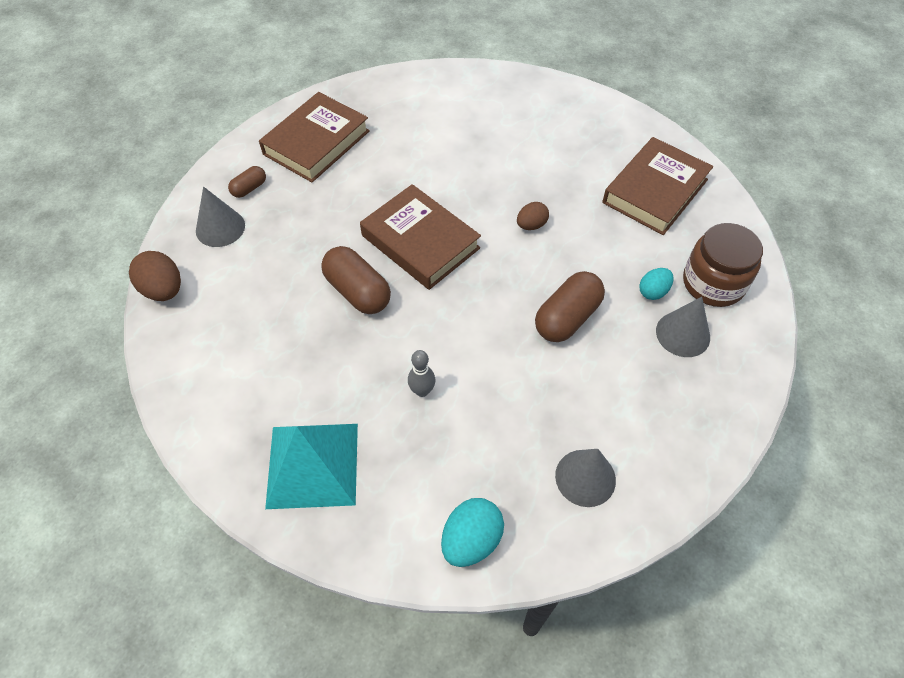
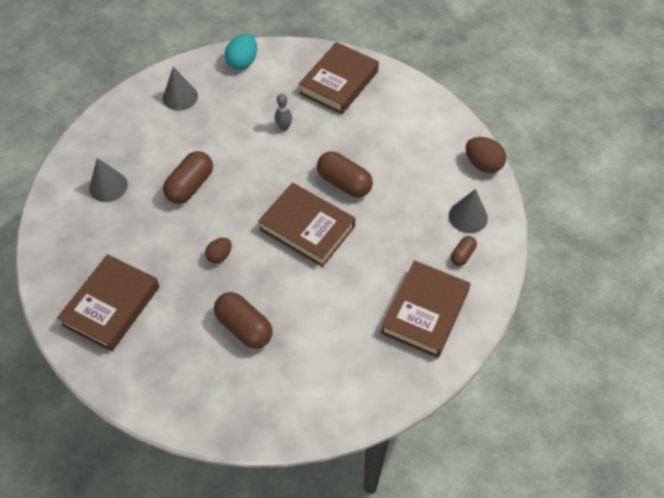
camera: 170 degrees right, 0 degrees up
turquoise pyramid [265,424,358,509] -> brown book [299,42,379,114]
turquoise egg [639,268,674,300] -> none
brown jar [683,223,763,307] -> none
none -> brown capsule [214,292,272,349]

